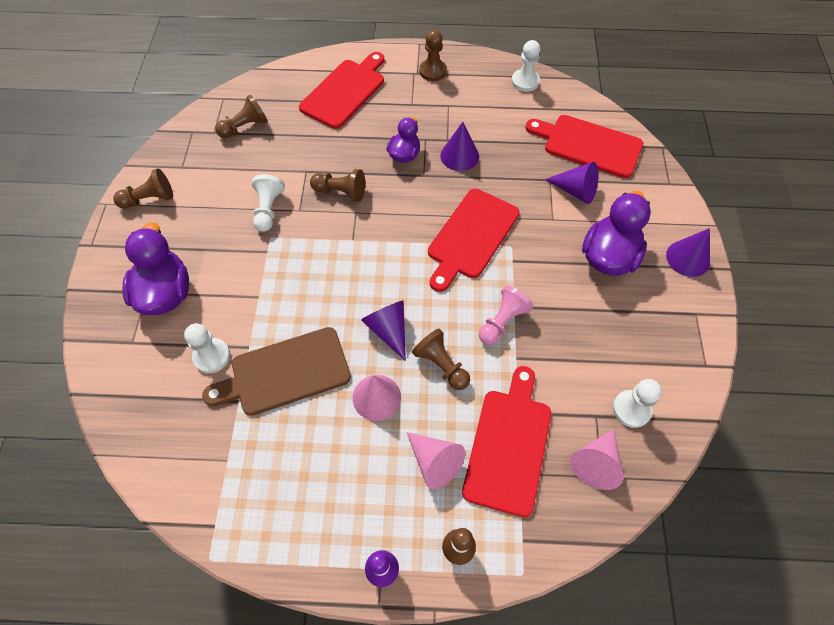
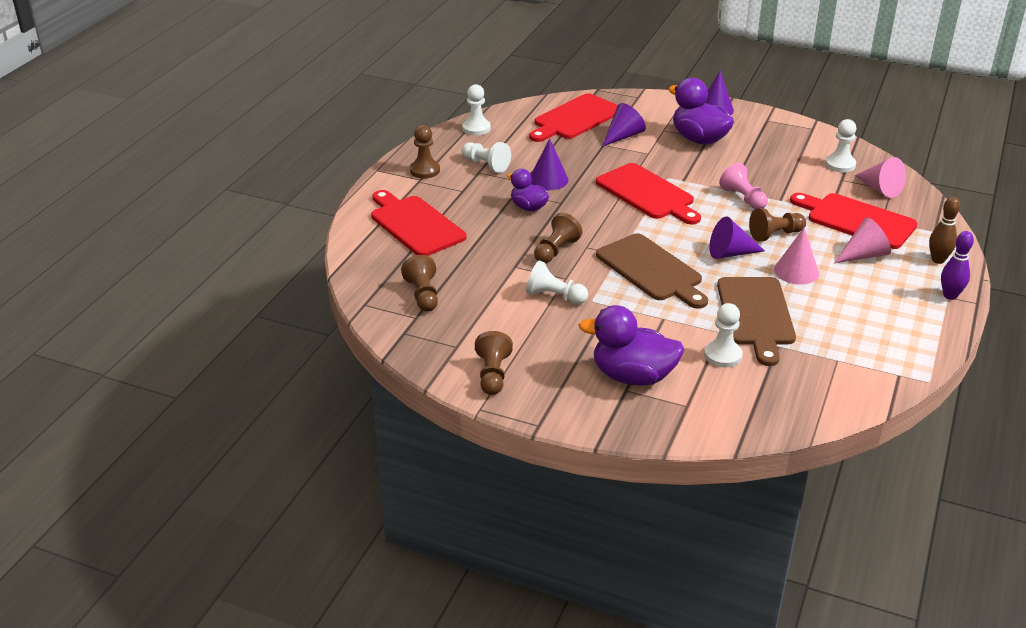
camera: 70 degrees left, 25 degrees down
none -> white pawn [461,142,511,173]
none -> brown cutting board [596,233,708,309]

